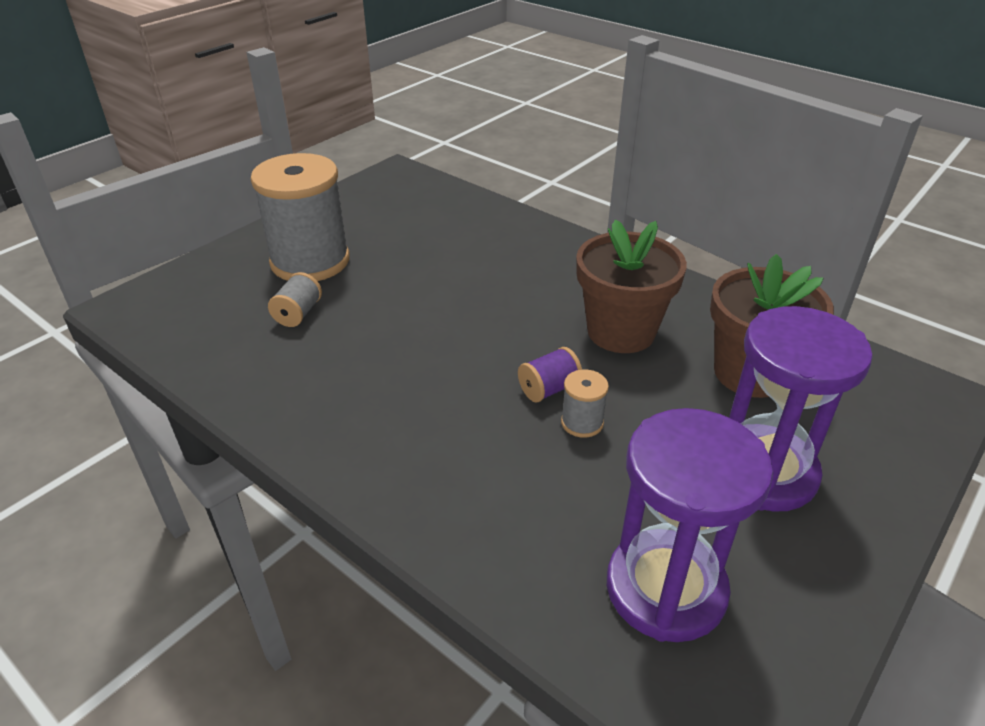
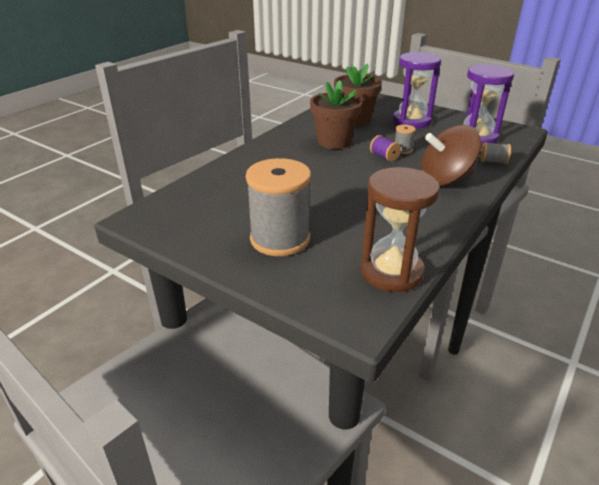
camera: 95 degrees left, 5 degrees down
grey spool [268,272,322,327] -> grey spool moved to [481,142,511,164]
none -> brown hourglass [361,167,440,292]
none -> brown spinning top [421,125,482,186]

